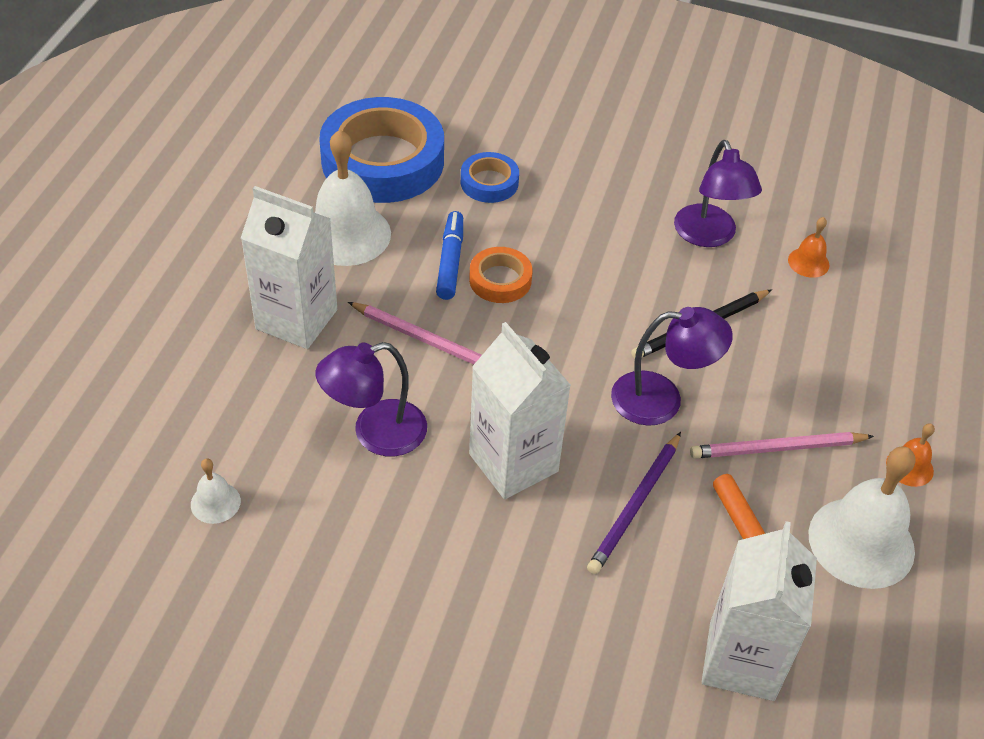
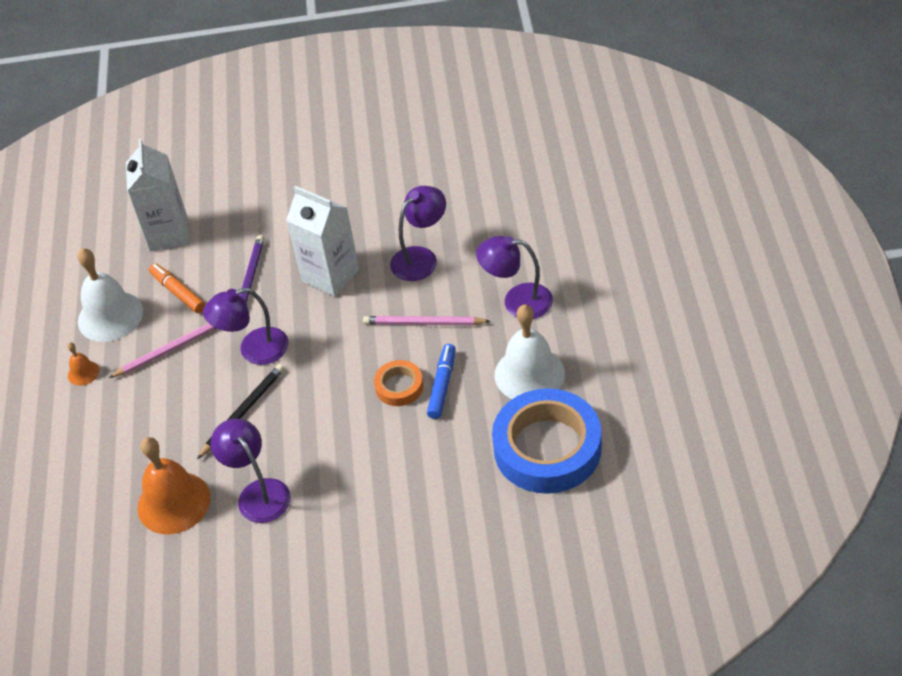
camera: 165 degrees right, 0 degrees up
white bell [191,458,241,524] -> none
white carton [241,186,337,349] -> purple lamp [476,236,553,319]
blue marker [436,211,463,300] -> blue marker turned 150 degrees counterclockwise [427,344,456,419]
blue tape [461,152,519,203] -> none
orange bell [788,217,829,278] -> orange bell [138,437,210,534], size x2.14

